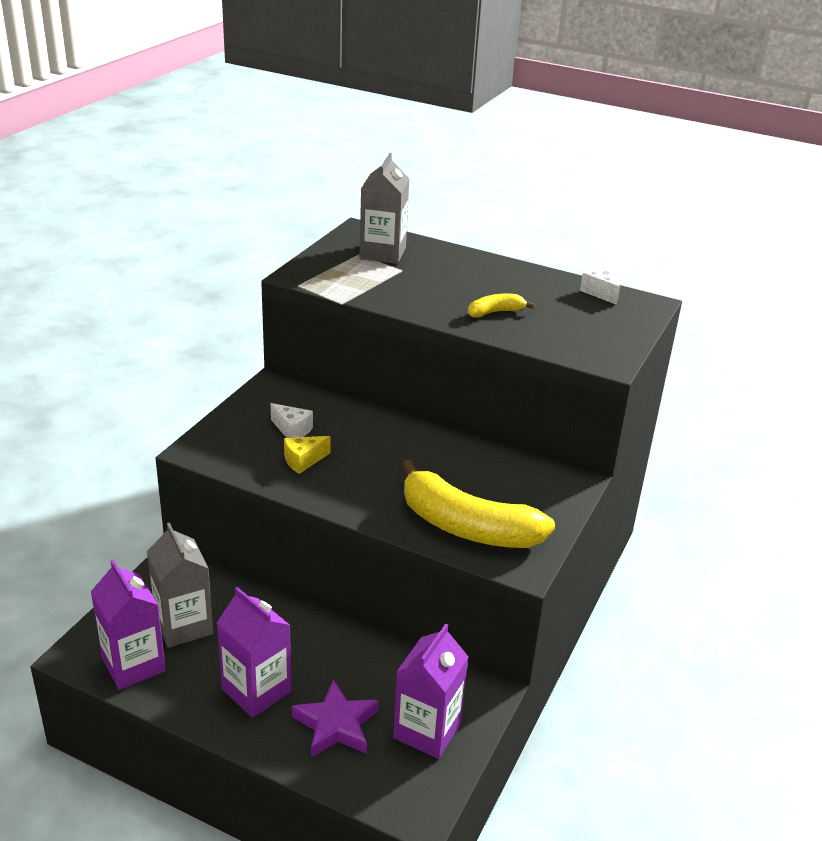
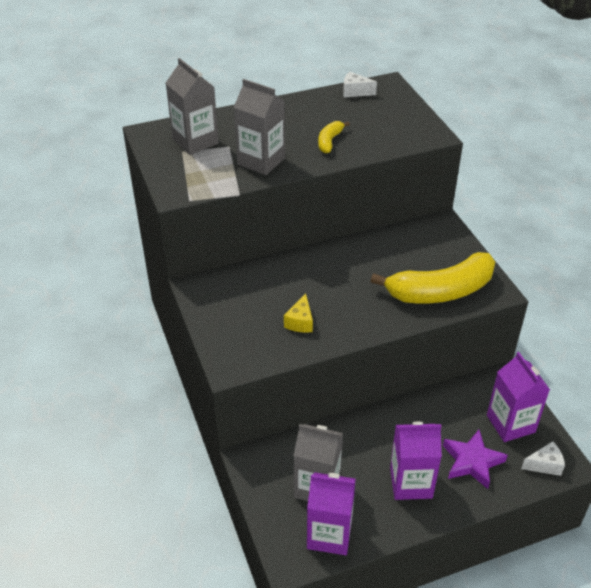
camera: 45 degrees left, 10 degrees up
white cheese [270,403,313,438] -> white cheese moved to [521,441,565,476]
none -> grey carton [233,79,285,175]

